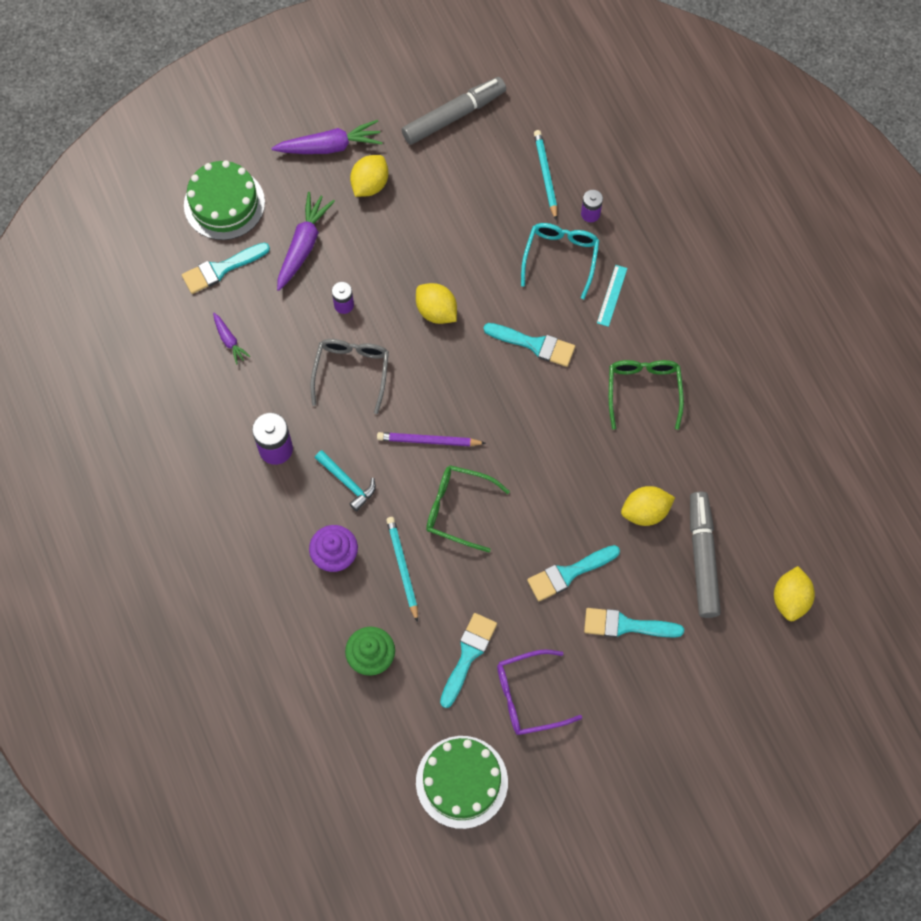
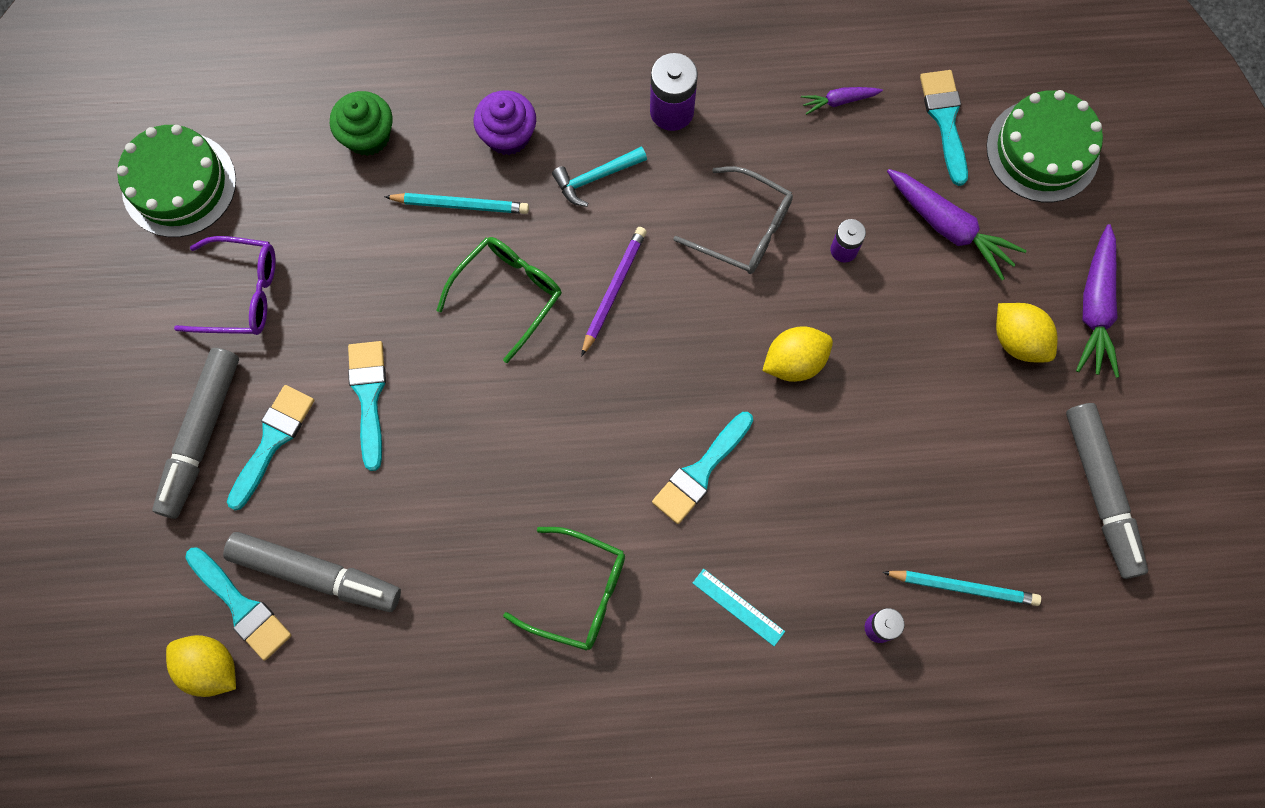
camera: 110 degrees right, 5 degrees up
turquoise brush [440,613,497,708] -> turquoise brush moved to [185,547,292,660]
purple glasses [497,649,582,735] -> purple glasses turned 90 degrees clockwise [174,236,276,335]
turquoise glasses [521,223,600,299] -> none
yellow lemon [621,486,675,526] -> none
none -> grey marker [153,348,239,519]

